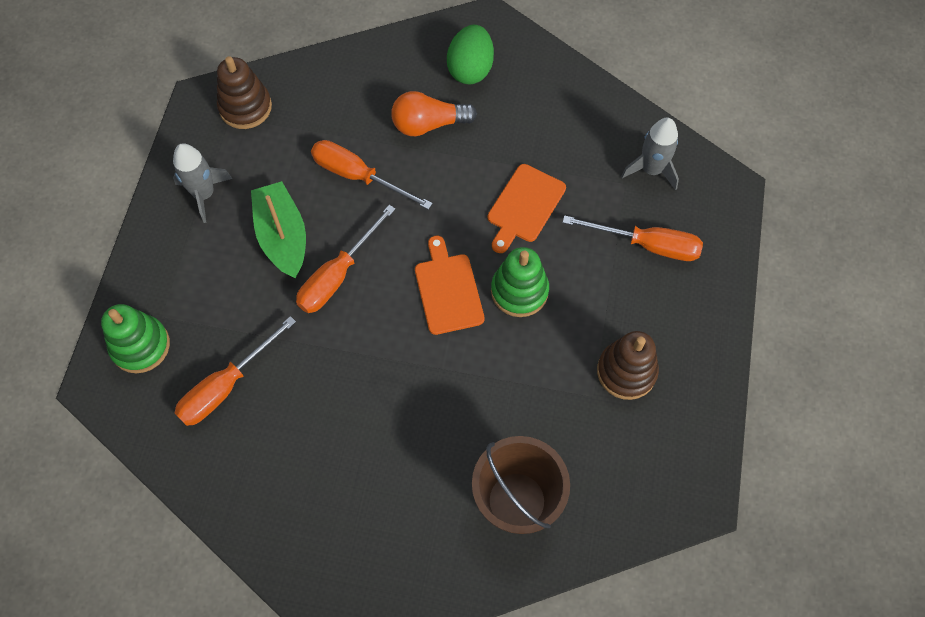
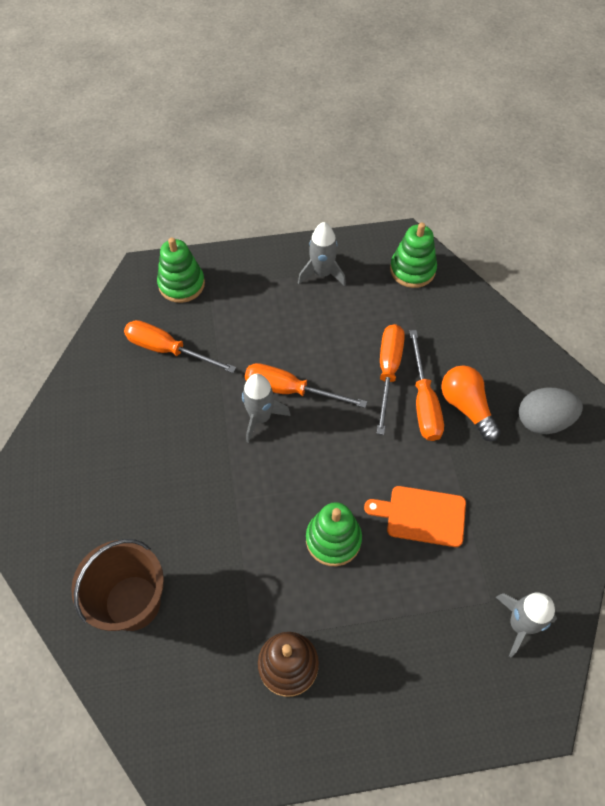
camera: 70 degrees right, 5 degrees down
brown stacking toy [217,56,272,129] -> green stacking toy [390,222,437,288]
green boat [251,181,306,278] -> none
orange cutting board [415,236,484,335] -> none
green egg [447,25,494,84] -> grey egg [519,388,583,434]
orange screwdriver [562,215,703,261] -> orange screwdriver moved to [409,330,444,441]
none -> grey rocket [242,373,291,443]

